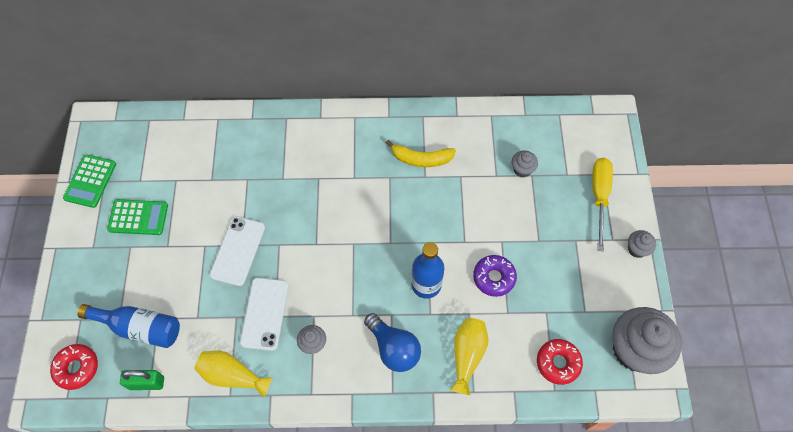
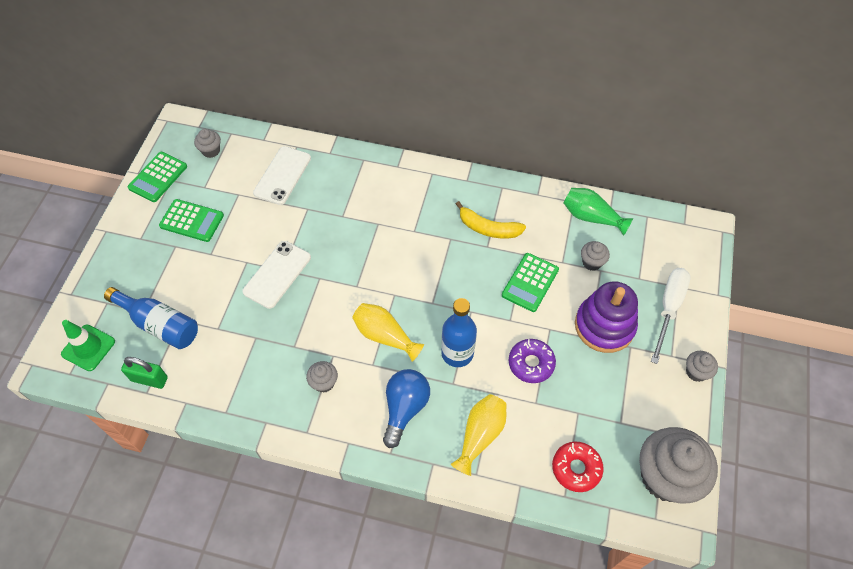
camera: 15 degrees right, 5 degrees down
red donut [50,344,98,390] -> green traffic cone [61,320,115,371]
yellow vase [195,351,272,398] -> yellow vase moved to [352,303,424,362]
white phone [240,278,289,351] -> white phone moved to [253,146,311,205]
blue light bulb [364,313,421,372] -> blue light bulb turned 135 degrees counterclockwise [383,369,430,448]
yellow screwdriver [592,158,613,251] -> white screwdriver [651,268,691,364]
none -> grey cupcake [194,129,221,158]
none -> green calculator [502,253,559,312]
none -> green vase [564,188,633,236]
none -> purple stacking toy [575,281,638,353]

